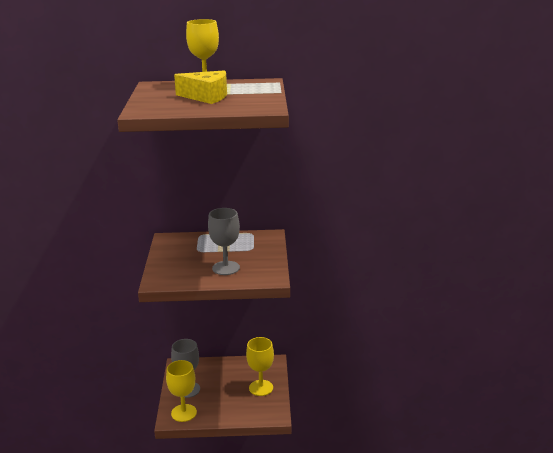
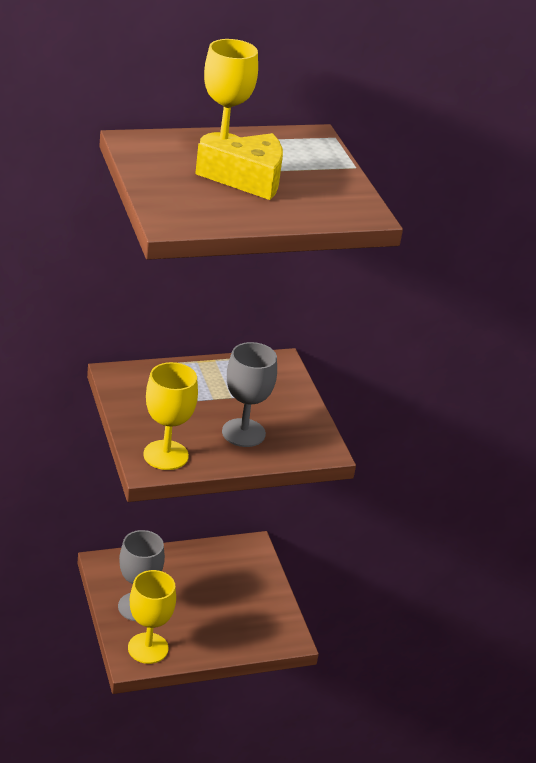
camera: 20 degrees left, 10 degrees up
yellow goblet [246,337,274,396] -> yellow goblet moved to [143,362,198,470]

